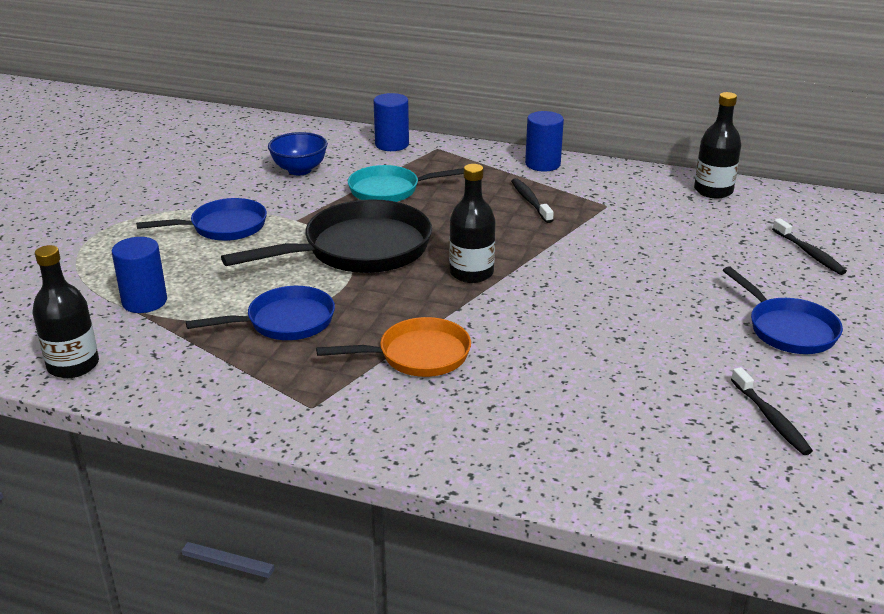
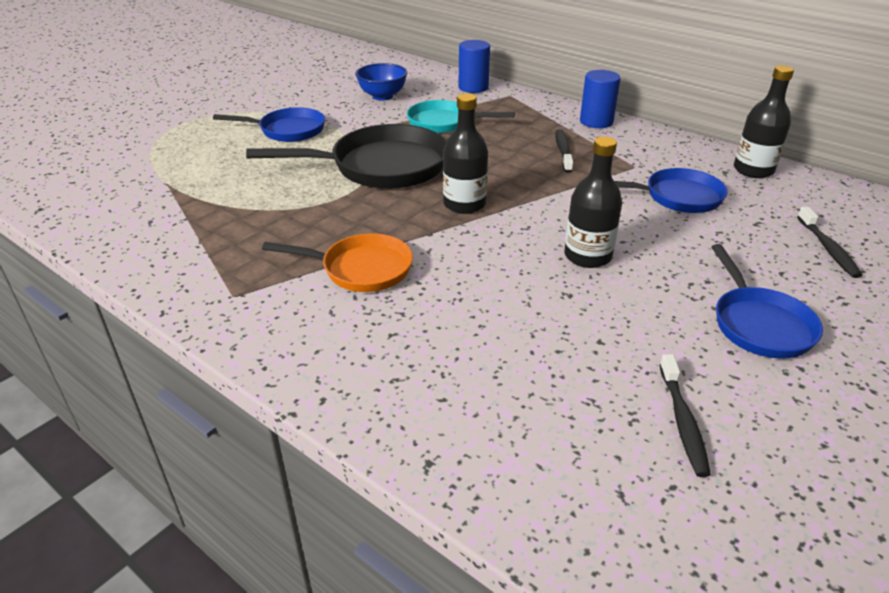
camera: 20 degrees right, 5 degrees up
black bottle [32,245,99,378] -> black bottle moved to [564,137,622,268]
blue cylinder [112,237,167,313] -> none
blue pan [186,286,335,340] -> blue pan moved to [614,168,728,213]

